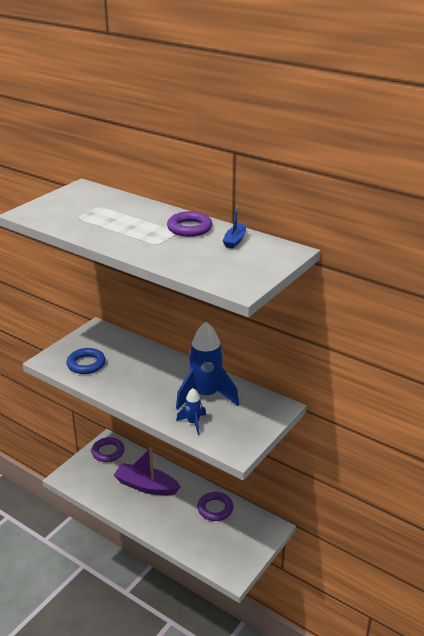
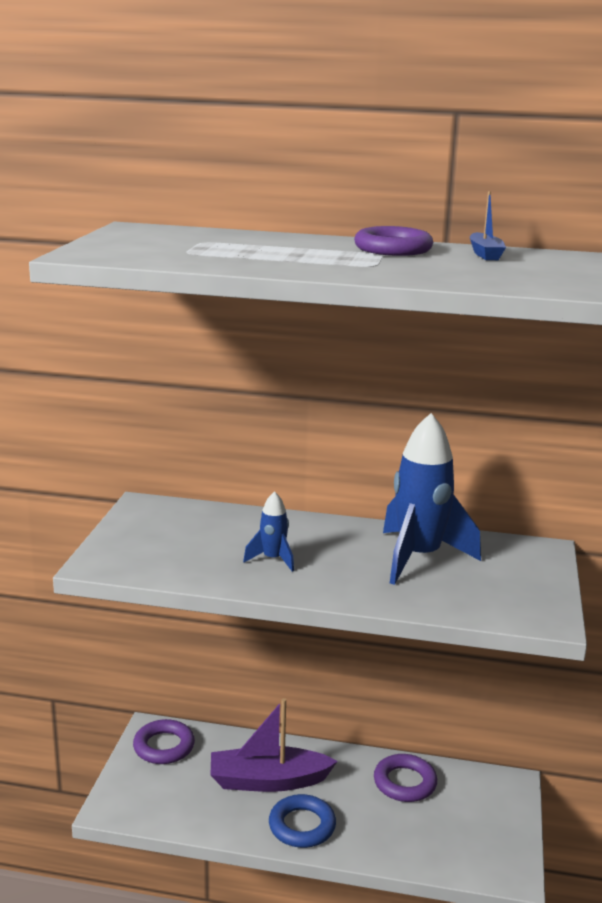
camera: 25 degrees left, 10 degrees down
blue ring [67,348,106,374] -> blue ring moved to [269,794,336,848]
blue rocket [176,388,206,435] -> blue rocket moved to [243,491,294,572]

